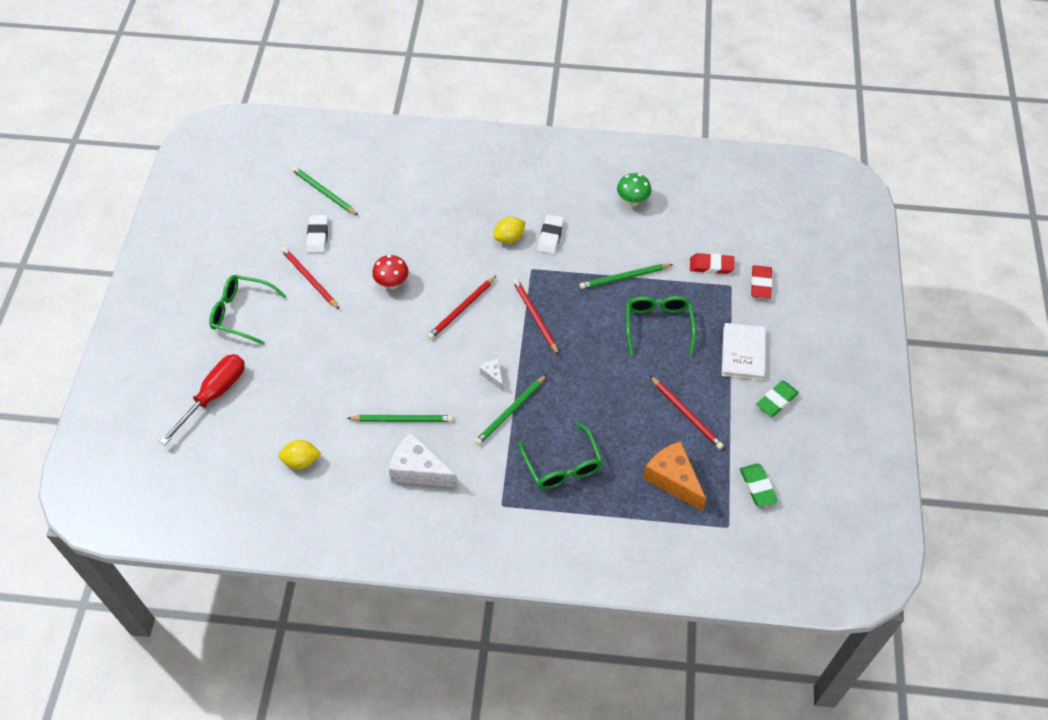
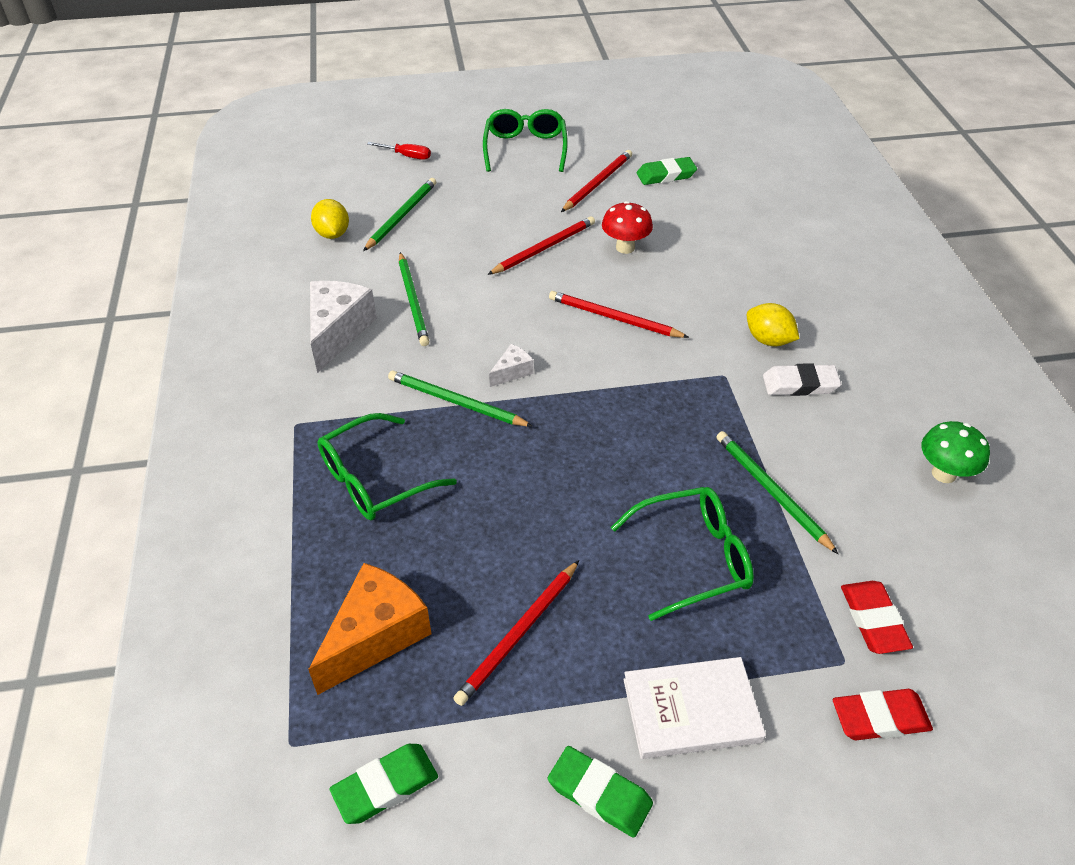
camera: 75 degrees right, 10 degrees down
red screwdriver [159,354,245,445] -> red screwdriver [367,142,431,160], size x0.49
green pencil [292,166,358,215] -> green pencil moved to [363,178,436,251]
white eraser [306,215,328,253] -> green eraser [637,157,697,185]
red pencil [513,279,559,355] -> red pencil moved to [487,216,595,275]

